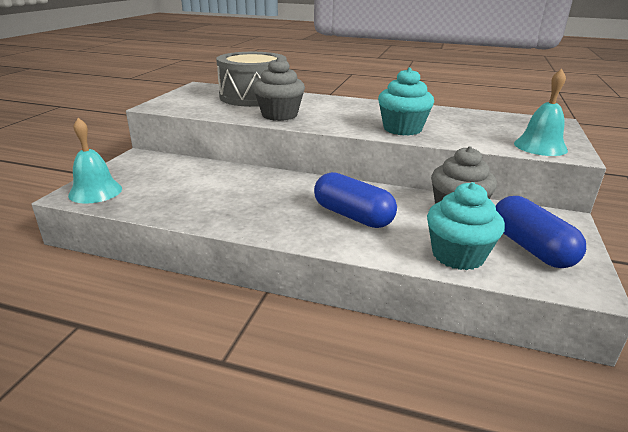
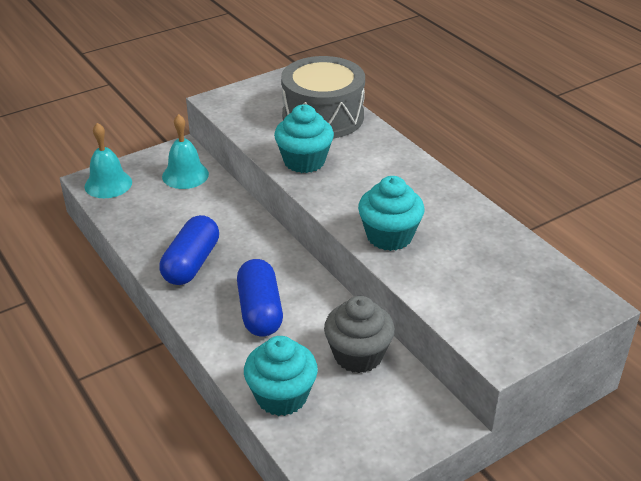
camera: 40 degrees right, 10 degrees up
grey cupcake [253,57,305,121] -> turquoise cupcake [274,104,334,173]
blue capsule [495,196,586,268] -> blue capsule moved to [160,215,219,285]
turquoise bell [514,69,568,156] -> turquoise bell moved to [162,114,209,189]

